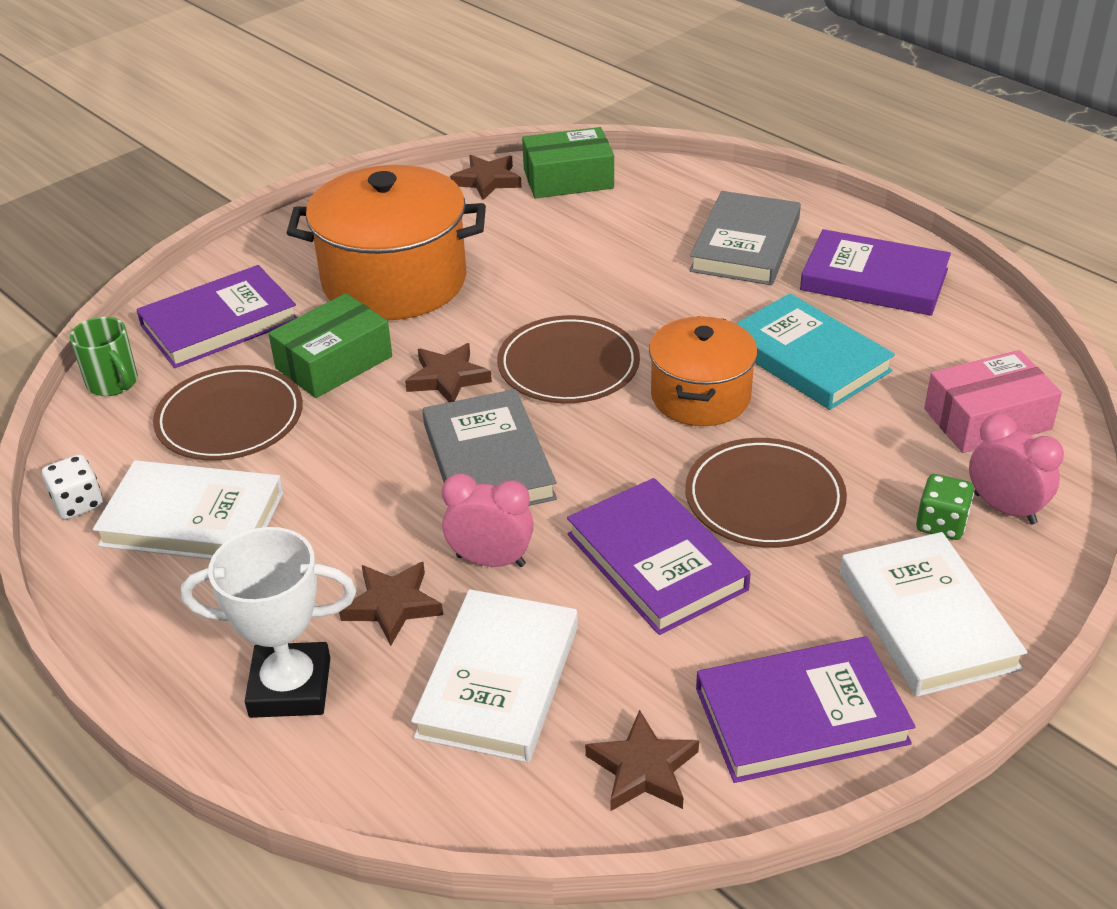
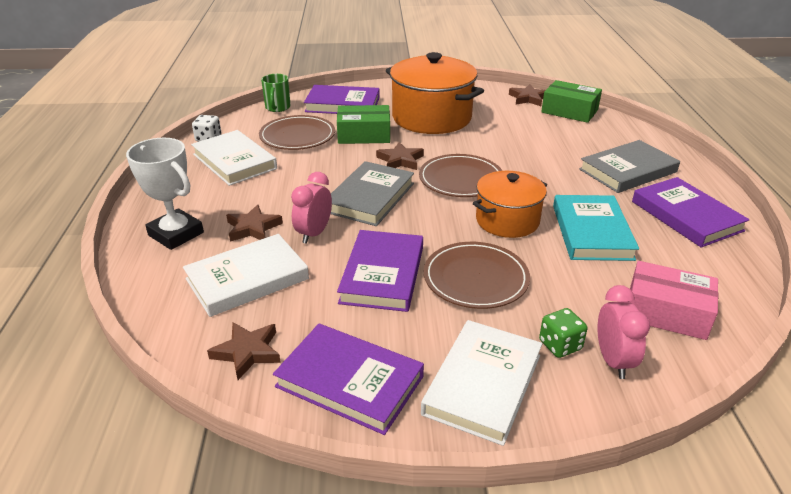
camera: 40 degrees right, 5 degrees down
pink clock [441,473,534,567] -> pink clock turned 120 degrees counterclockwise [291,172,332,244]

